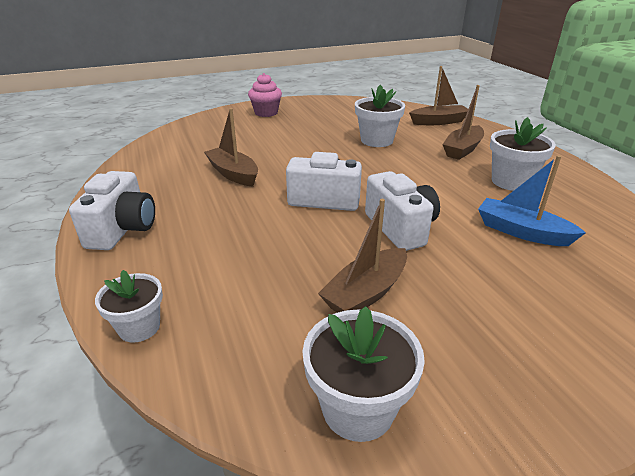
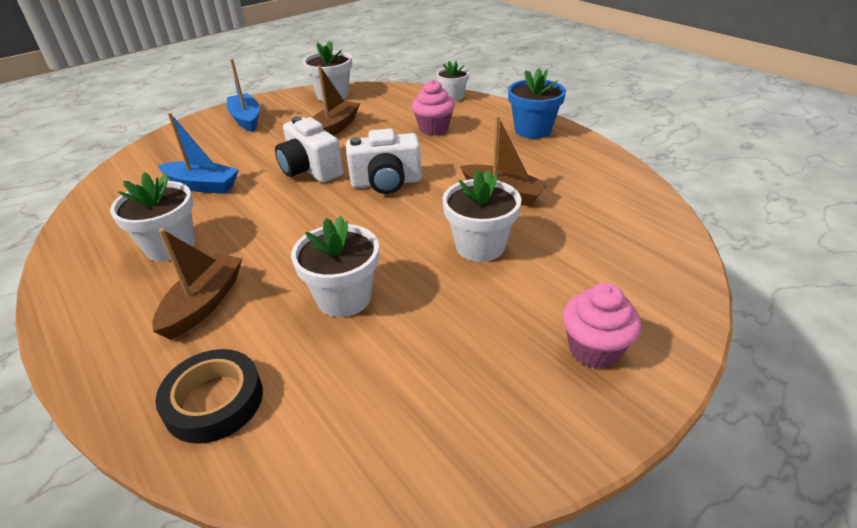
camera: 165 degrees right, 5 degrees up
white camera [69,171,155,250] -> blue flower pot [508,69,566,139]
brown boat [409,66,468,125] -> black tape [155,349,263,444]
none -> blue boat [227,59,260,132]
none -> pink cupcake [412,80,455,135]
none -> white flower pot [443,170,521,262]

